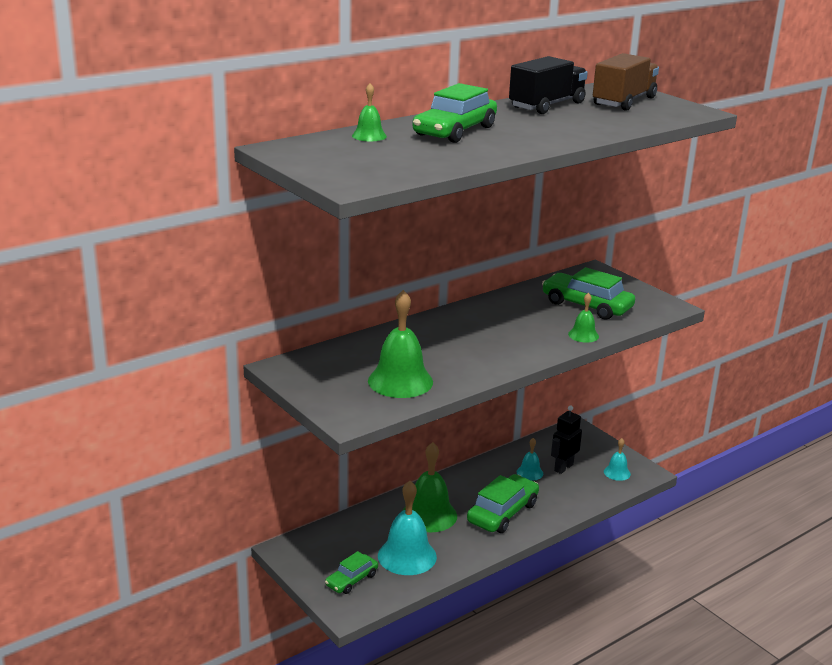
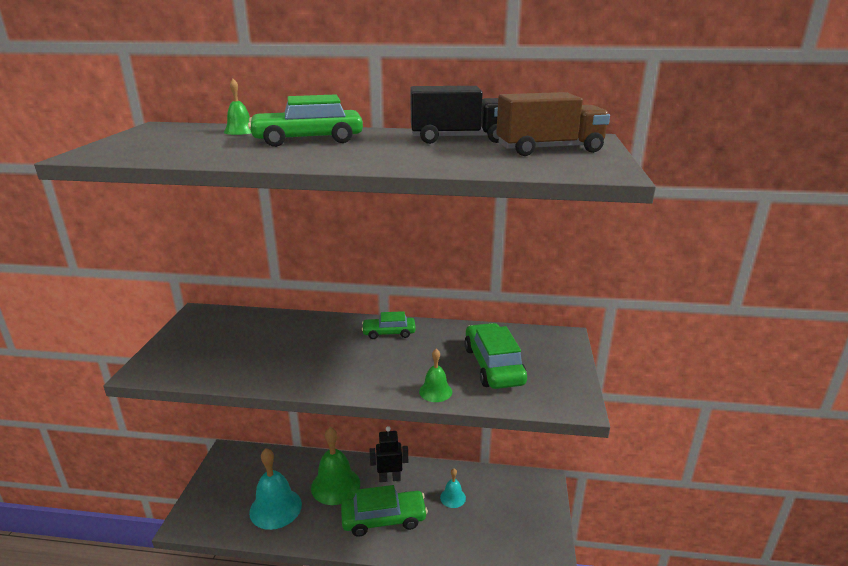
camera: 45 degrees right, 0 degrees up
green car [325,551,378,594] -> green car moved to [362,311,416,339]
green bell [368,290,433,398] -> none
black robot [551,406,582,474] -> black robot moved to [369,426,408,482]
turquoise bell [604,438,631,481] -> none

